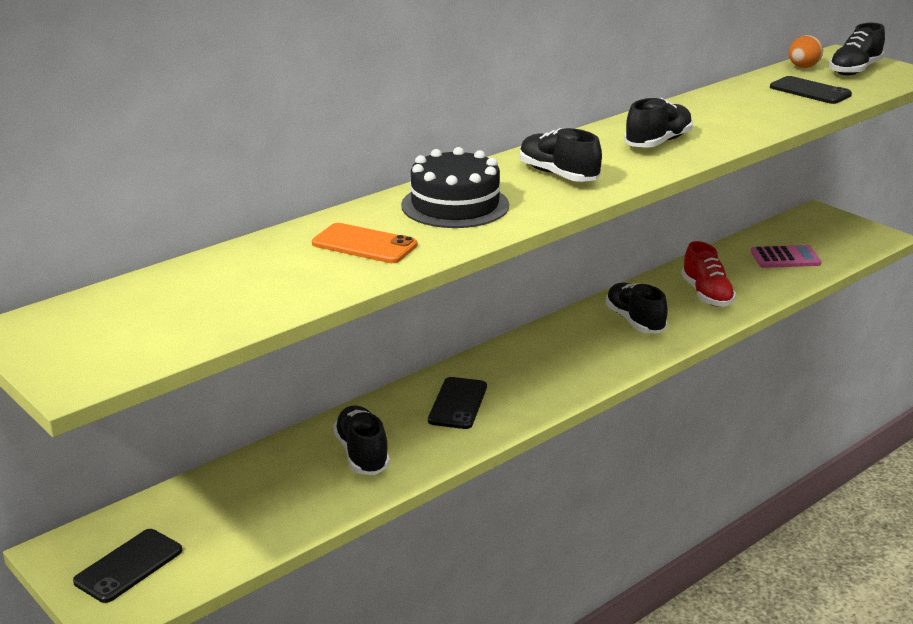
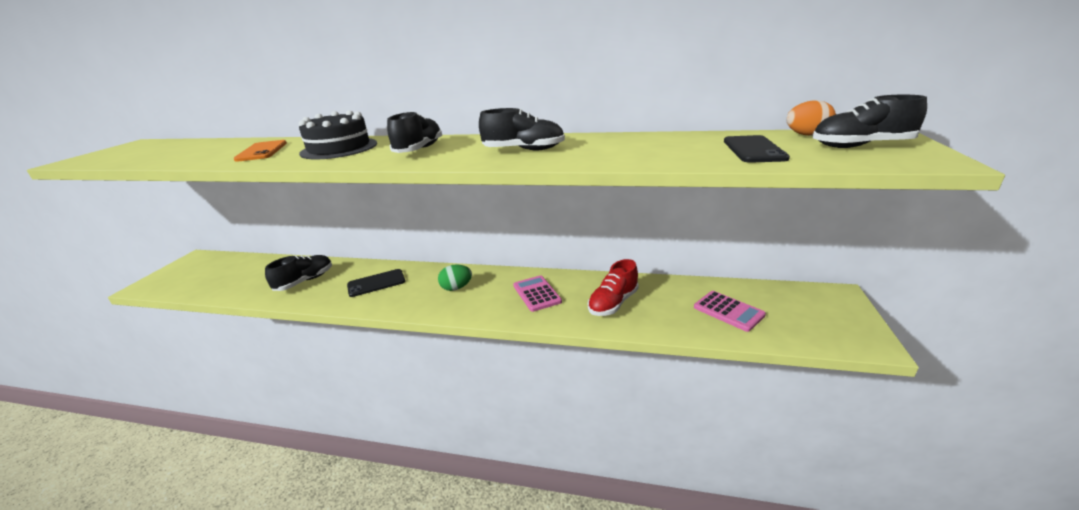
camera: 55 degrees right, 0 degrees up
black phone [73,529,182,603] -> none
black shoe [606,282,667,333] -> pink calculator [513,275,562,312]
none -> green egg [438,265,472,291]

